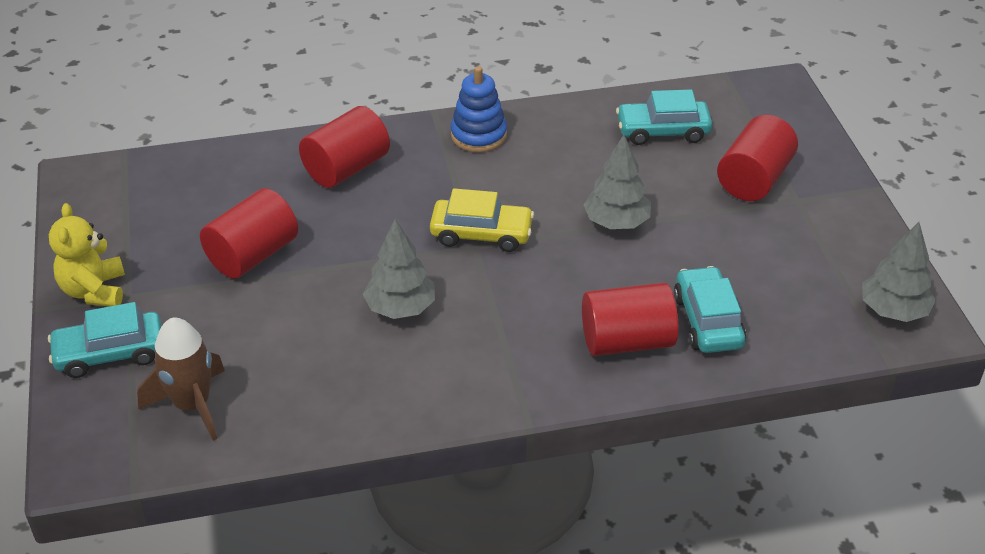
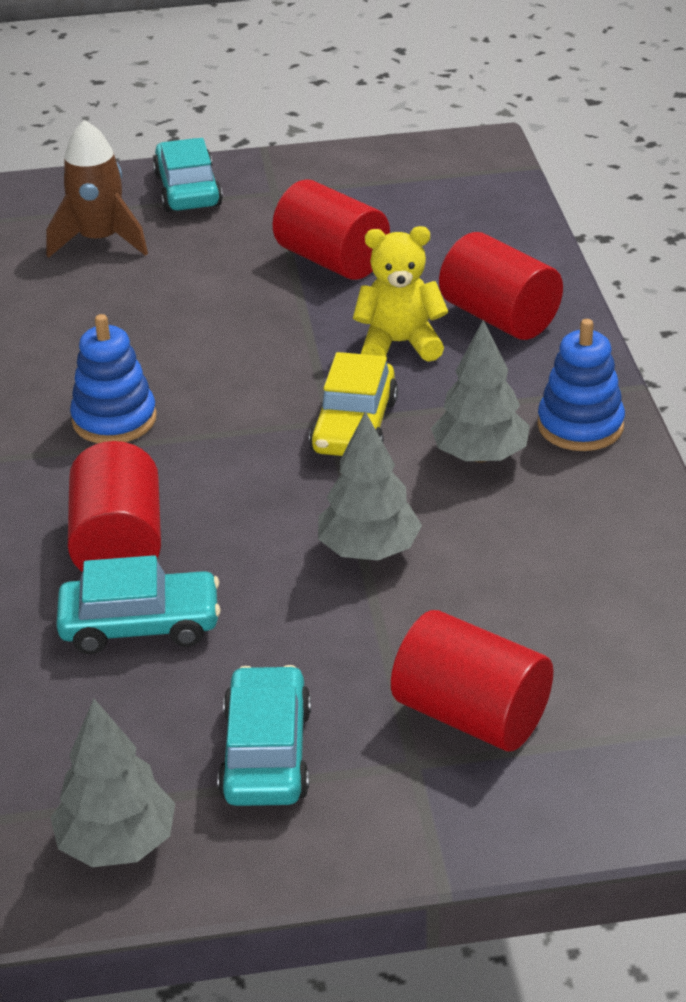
camera: 95 degrees right, 5 degrees down
yellow teddy bear [49,203,125,306] -> yellow teddy bear moved to [353,226,448,362]
grey tree [363,219,435,319] -> grey tree moved to [431,320,530,463]
turquoise car [616,89,712,145] -> turquoise car moved to [217,665,311,806]
none -> blue stacking toy [70,314,157,443]

